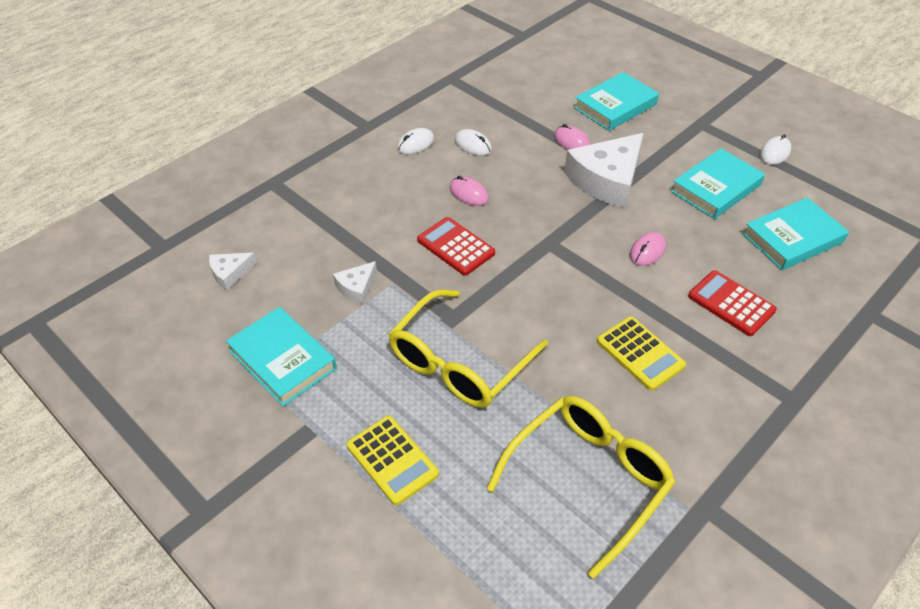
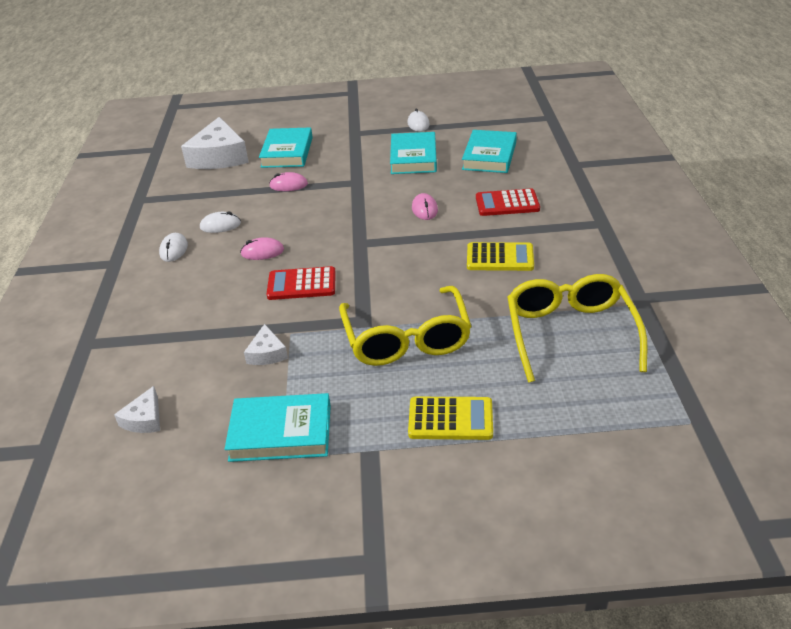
camera: 45 degrees left, 10 degrees down
white cheese [564,133,644,208] -> white cheese moved to [181,117,249,169]

